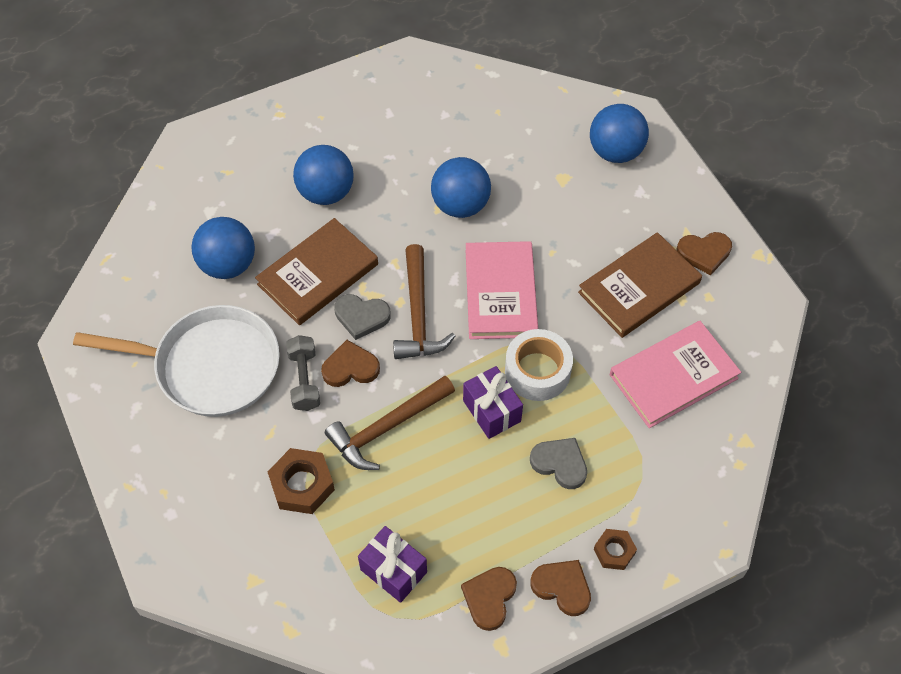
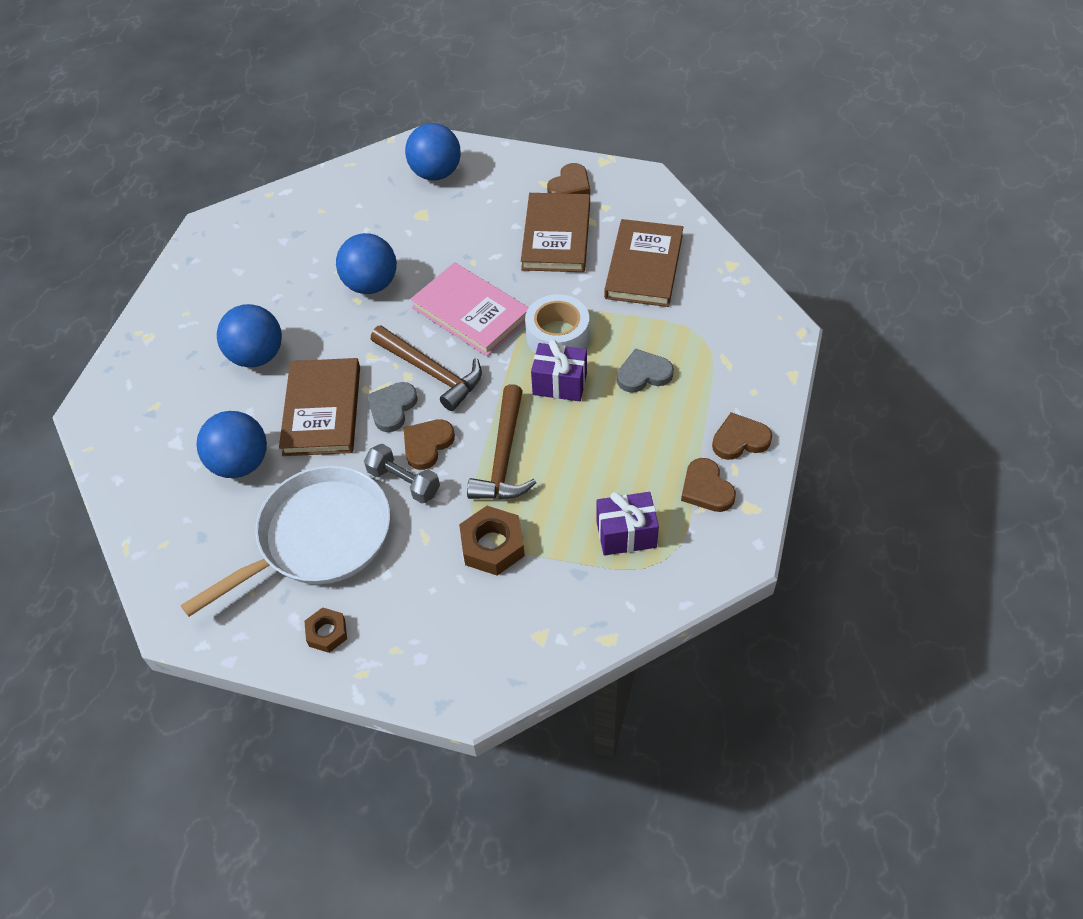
camera: 45 degrees left, 5 degrees down
grey heart [334,294,391,340] -> grey heart turned 150 degrees clockwise [367,382,418,432]
brown nut [594,529,637,570] -> brown nut moved to [304,607,347,653]
pink book [610,321,741,428] -> brown book [604,219,683,307]

